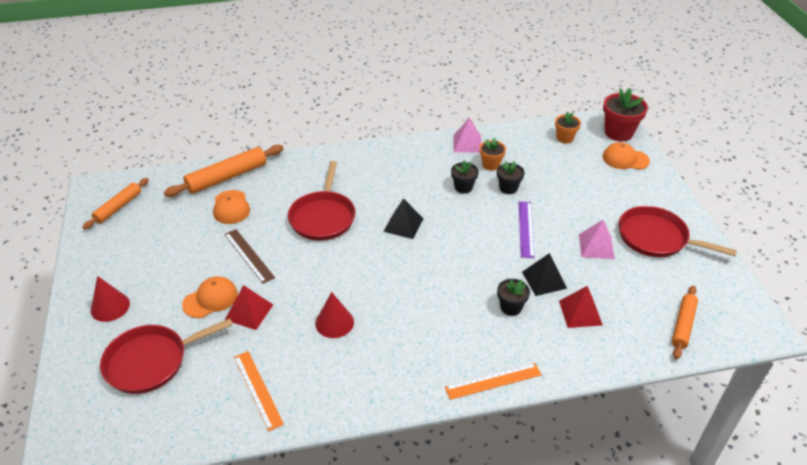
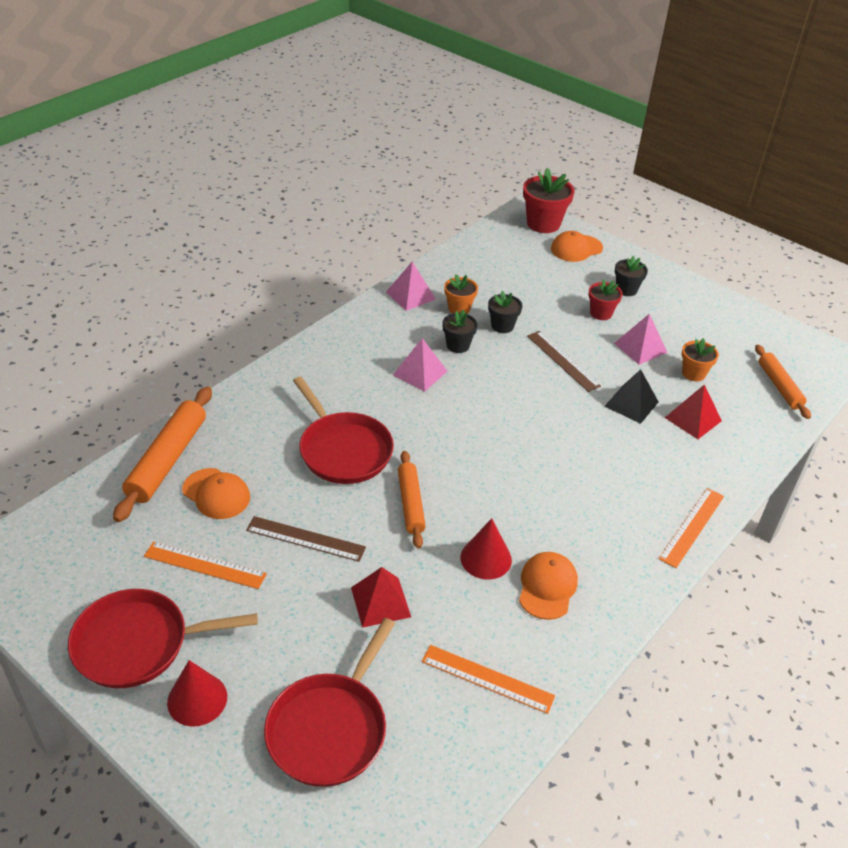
camera: 40 degrees left, 0 degrees up
orange rolling pin [83,178,149,229] -> orange rolling pin moved to [398,451,426,549]
orange cap [182,276,238,318] -> orange cap moved to [519,552,578,620]
black pyramid [383,198,423,239] -> none
black flower pot [497,279,530,316] -> black flower pot moved to [615,256,648,296]
purple ruler [519,202,535,258] -> brown ruler [527,331,601,392]
orange flower pot [555,112,581,143] -> orange flower pot moved to [682,338,719,381]
red pan [618,206,737,257] -> red pan moved to [68,589,258,688]
none -> orange ruler [144,542,267,589]
none -> pink pyramid [393,338,447,392]
none -> red flower pot [588,279,623,320]

